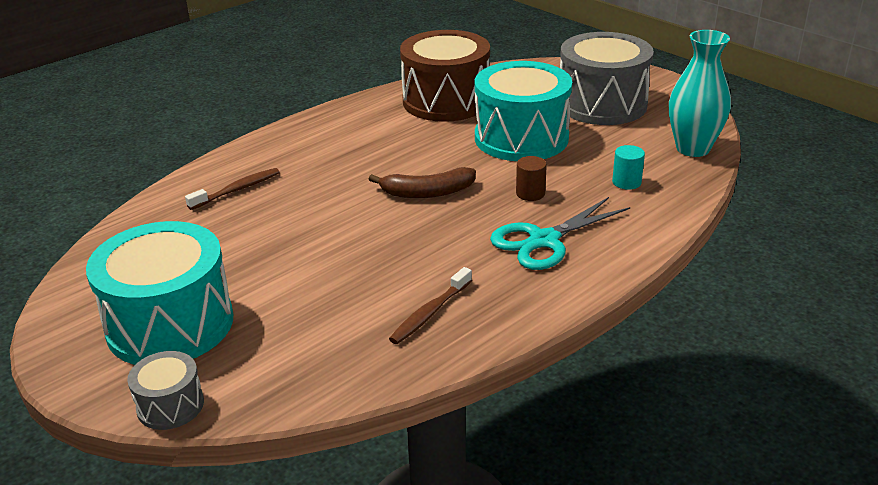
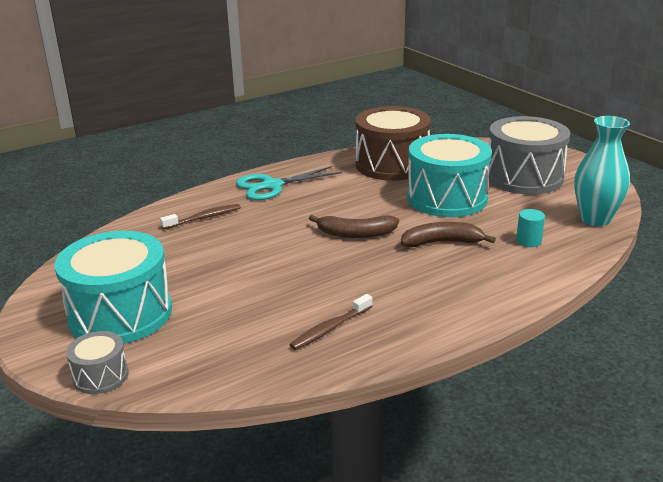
camera: 10 degrees right, 5 degrees down
turquoise scissors [490,197,630,270] -> turquoise scissors moved to [236,166,341,200]
brown cylinder [516,156,547,201] -> brown banana [401,222,496,247]

